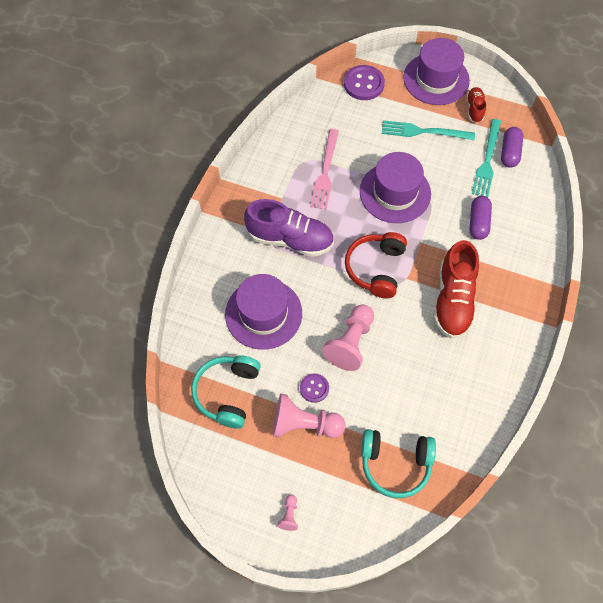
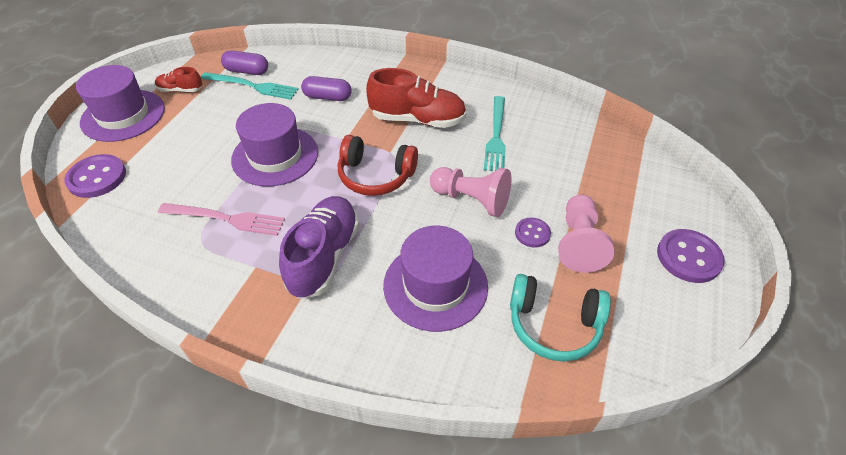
camera: 90 degrees left, 15 degrees down
pink pawn [277,495,298,531] -> purple button [657,229,725,283]
turquoise headphones [361,429,436,498] -> none
turquoise fork [382,120,475,140] -> turquoise fork moved to [484,96,506,171]

